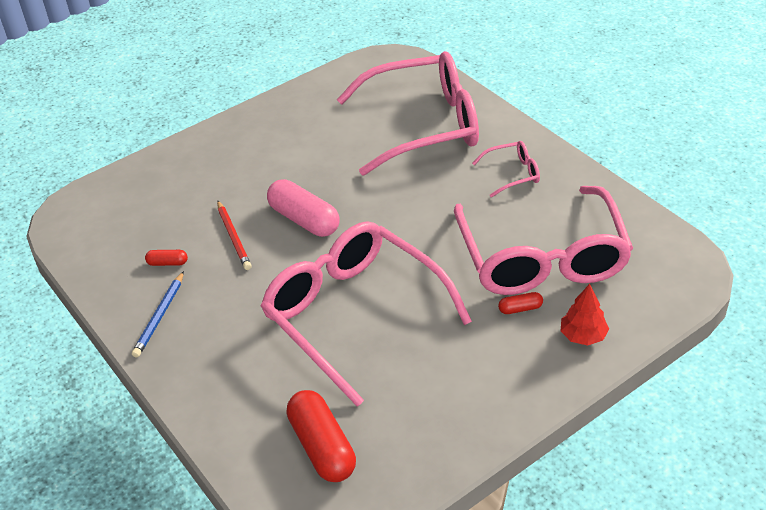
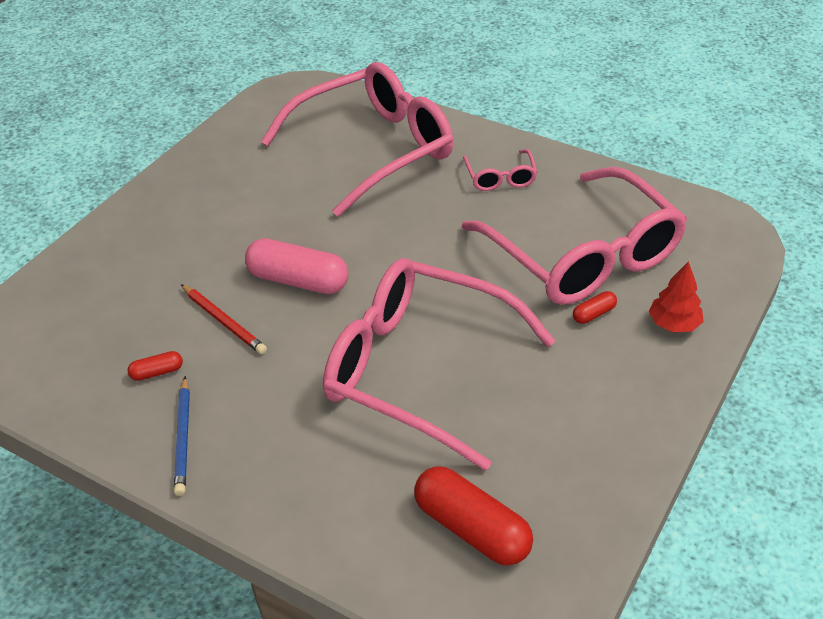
camera: 25 degrees left, 0 degrees up
pink glasses [472,141,540,198] -> pink glasses turned 120 degrees clockwise [463,149,538,191]

